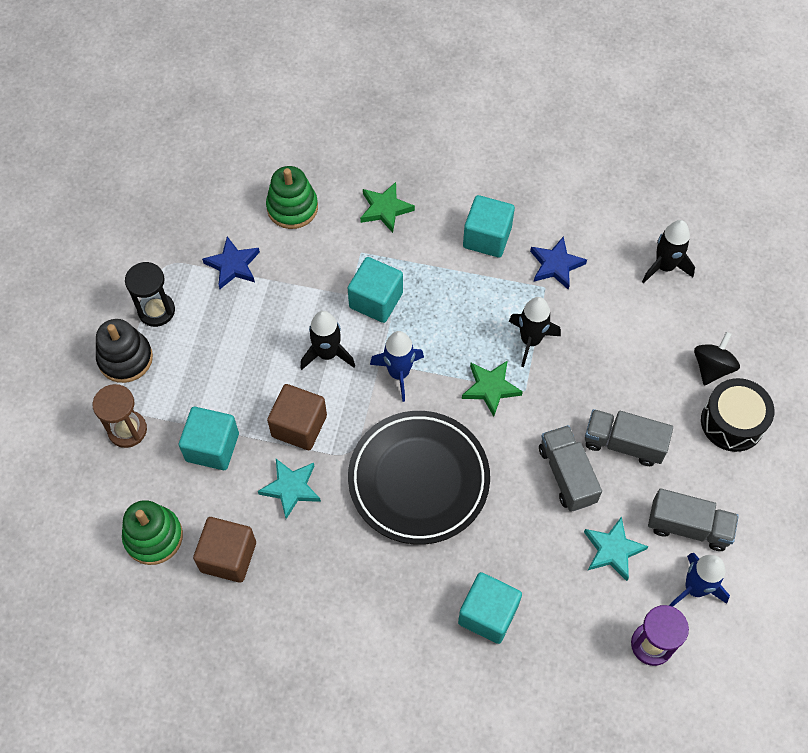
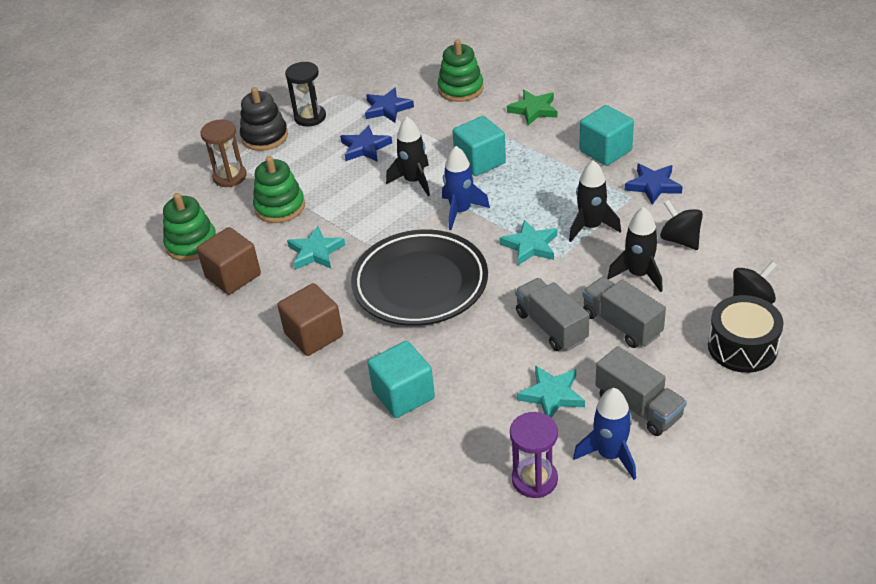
camera: 35 degrees right, 20 degrees down
turquoise cube [179,407,239,470] -> green stacking toy [253,156,305,223]
brown cube [267,384,327,450] -> brown cube moved to [277,283,343,356]
green star [462,360,523,417] -> turquoise star [500,220,557,265]
grey truck [539,425,602,511] -> grey truck turned 45 degrees counterclockwise [515,278,589,351]
black rocket [642,220,695,283] -> black rocket moved to [607,207,663,292]
none -> blue star [340,125,392,162]
none -> black spinning top [660,200,703,250]

